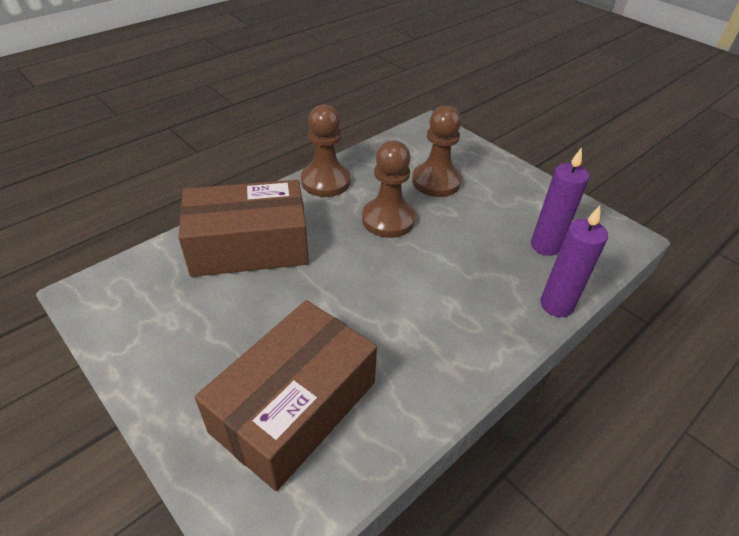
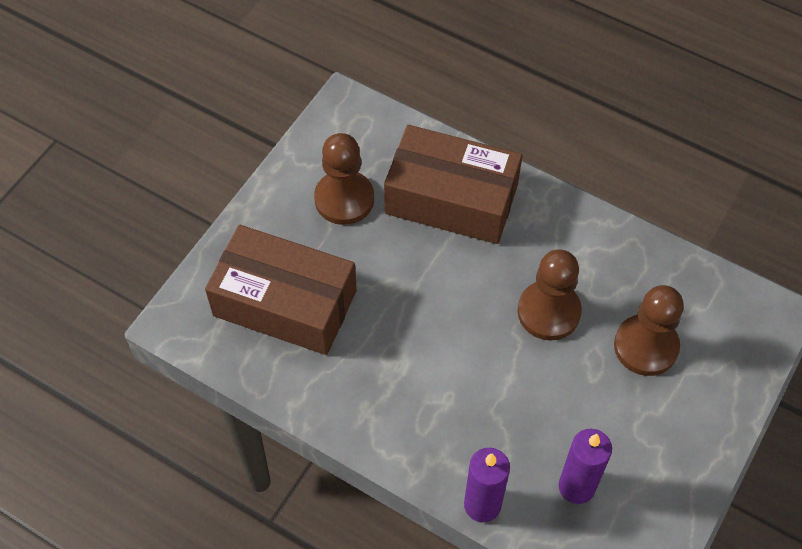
camera: 75 degrees right, 15 degrees up
brown box [178,180,309,277] -> brown box turned 45 degrees counterclockwise [384,125,522,244]
brown pawn [301,104,351,197] -> brown pawn moved to [314,133,374,225]

